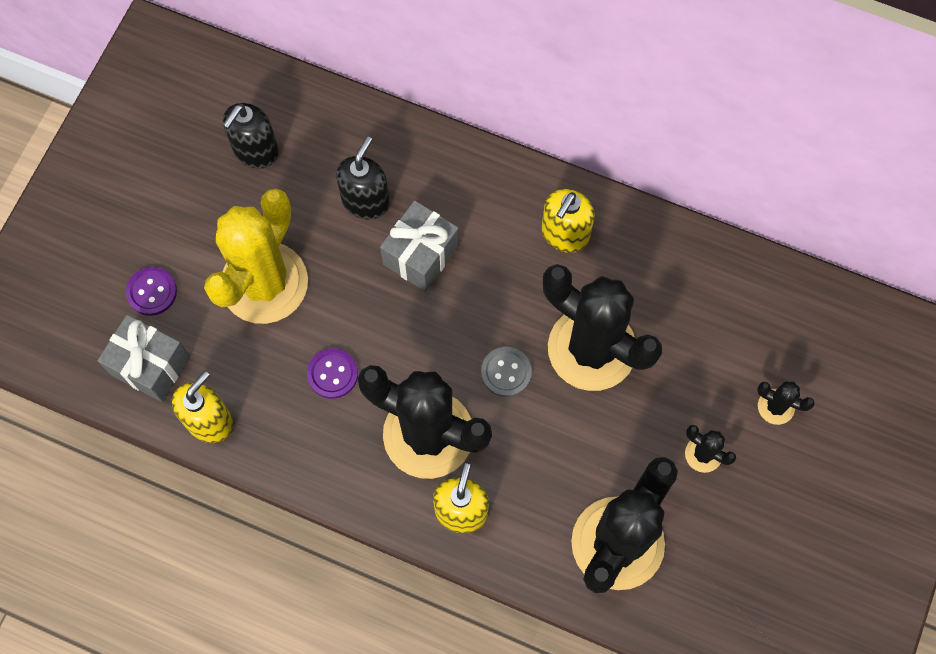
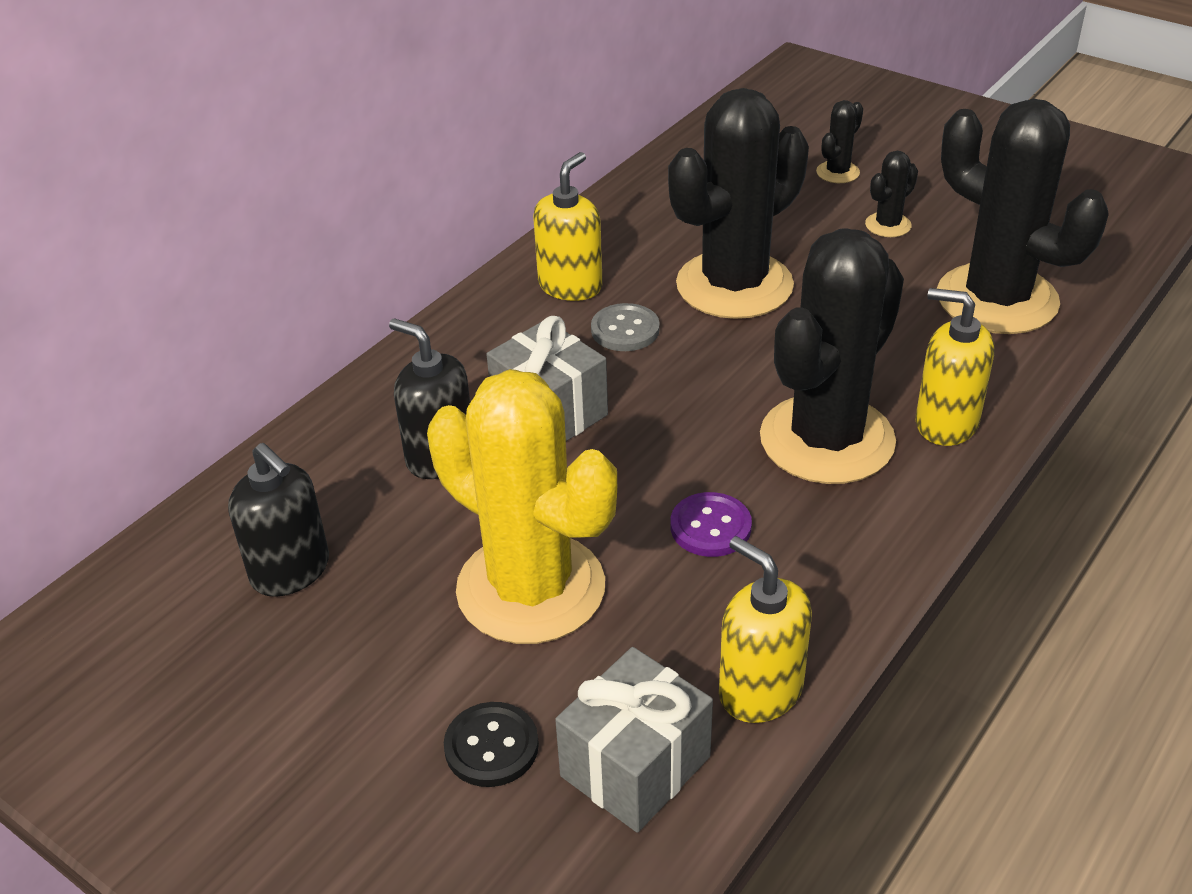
camera: 75 degrees left, 30 degrees down
purple button [126,267,177,316] -> black button [444,702,539,787]
grey button [481,347,532,397] -> grey button moved to [591,303,660,351]
yellow soap dispenser [541,189,595,253] -> yellow soap dispenser turned 105 degrees counterclockwise [533,152,603,301]

